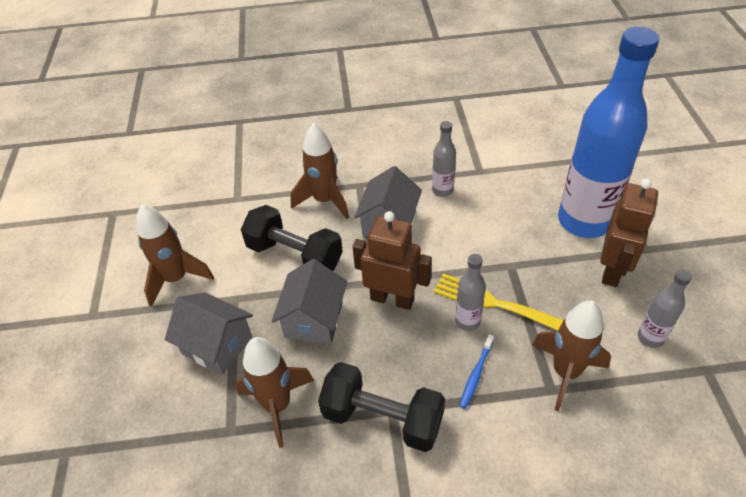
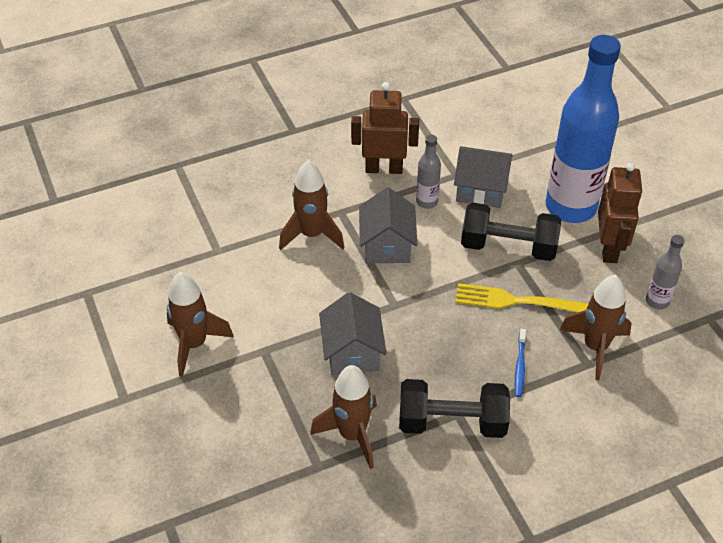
camera: 20 degrees left, 0 degrees up
grey house [165,292,253,375] -> grey house moved to [454,146,513,208]
black dumbbell [241,205,343,271] -> black dumbbell moved to [461,203,561,261]
brown robot [353,211,432,310] -> brown robot moved to [351,82,419,174]
grey bottle [455,254,486,331] -> none

